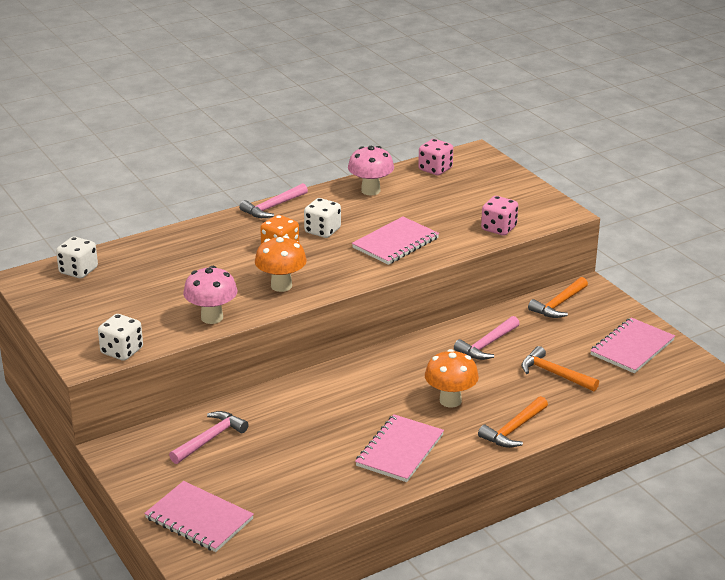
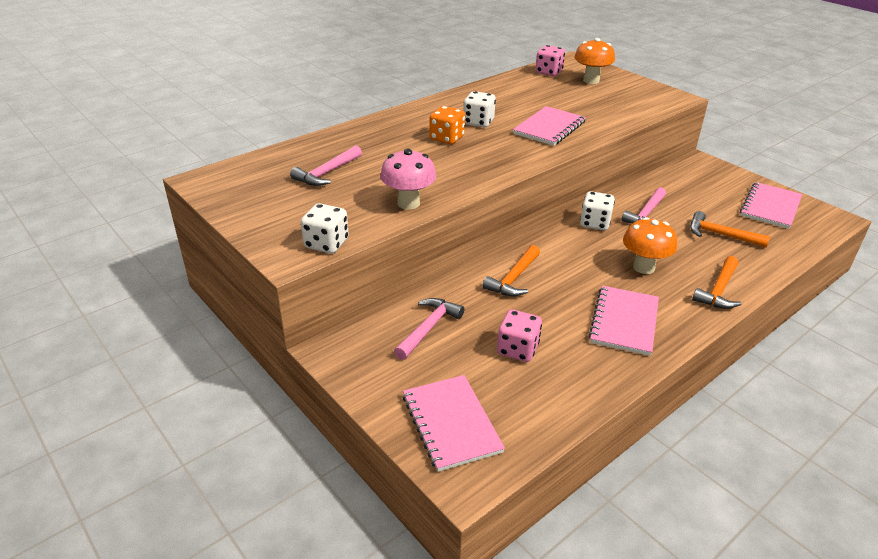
camera: 10 degrees left, 5 degrees up
white dice [56,237,98,279] -> white dice moved to [580,191,615,230]
pink notebook [144,481,254,552] -> pink notebook turned 45 degrees clockwise [403,375,505,472]
pink hammer [239,183,308,218] -> pink hammer moved to [290,145,362,186]
orange mushroom [255,236,307,292] -> orange mushroom moved to [574,38,615,84]
pink mushroom [348,146,394,195] -> none
pink dice [481,196,518,236] -> pink dice moved to [497,309,542,362]
orange hammer [528,277,588,318] -> orange hammer moved to [482,245,540,296]

